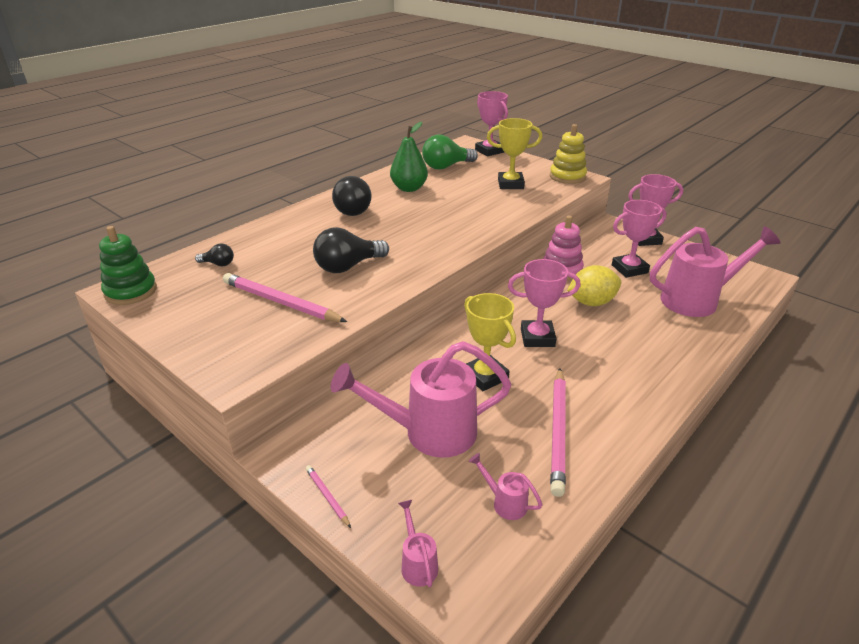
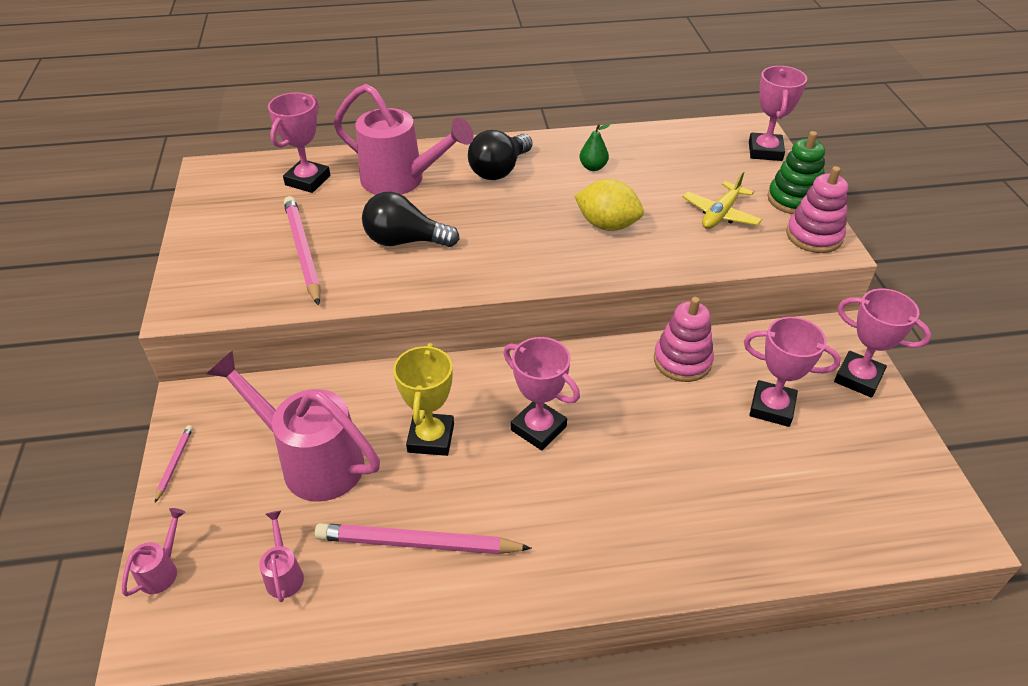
camera: 40 degrees right, 10 degrees up
green stacking toy [99,226,157,305] -> green stacking toy moved to [768,131,825,214]
black light bulb [195,243,234,266] -> pink trophy [268,92,331,193]
green pear [390,122,428,192] -> green pear [580,123,611,171], size x0.58
green light bulb [422,134,478,170] -> none
yellow trophy [487,118,542,189] -> yellow plane [683,171,762,229]
yellow stacking toy [550,124,587,184] -> pink stacking toy [786,166,848,253]
pink pencil [550,368,566,497] -> pink pencil turned 45 degrees clockwise [315,523,532,554]
yellow lemon [567,265,621,306] -> yellow lemon moved to [574,179,644,231]
pink watering can [650,226,780,317] -> pink watering can moved to [334,84,474,195]

